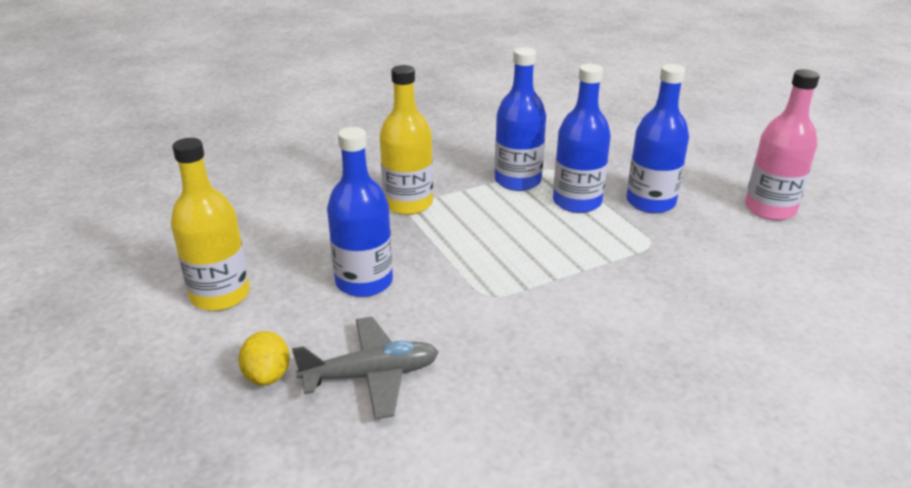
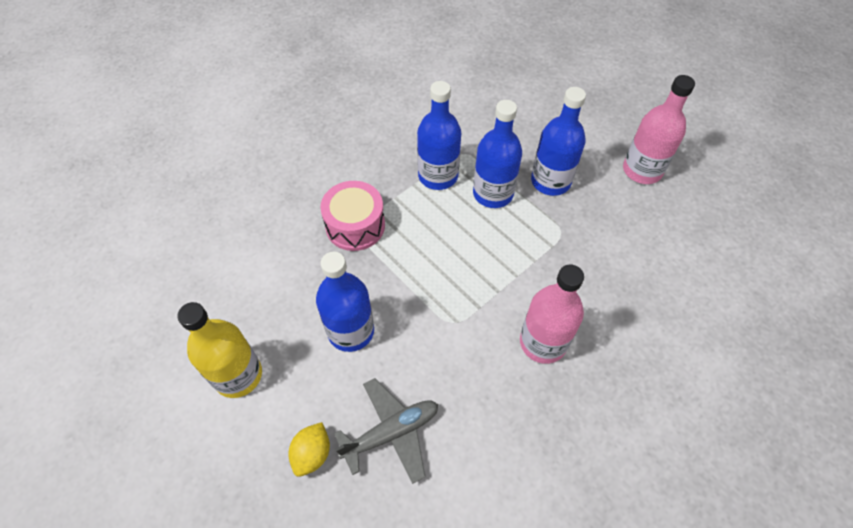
camera: 15 degrees left, 25 degrees up
yellow lemon [238,331,290,386] -> yellow lemon turned 45 degrees clockwise [288,422,330,477]
yellow bottle [380,65,433,215] -> pink drum [320,181,385,251]
none -> pink bottle [520,264,584,364]

